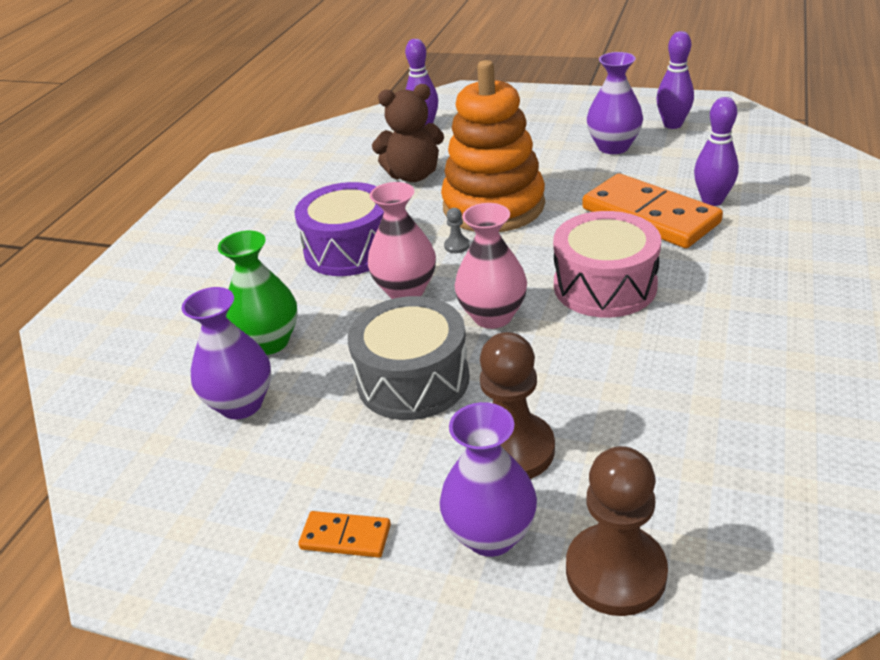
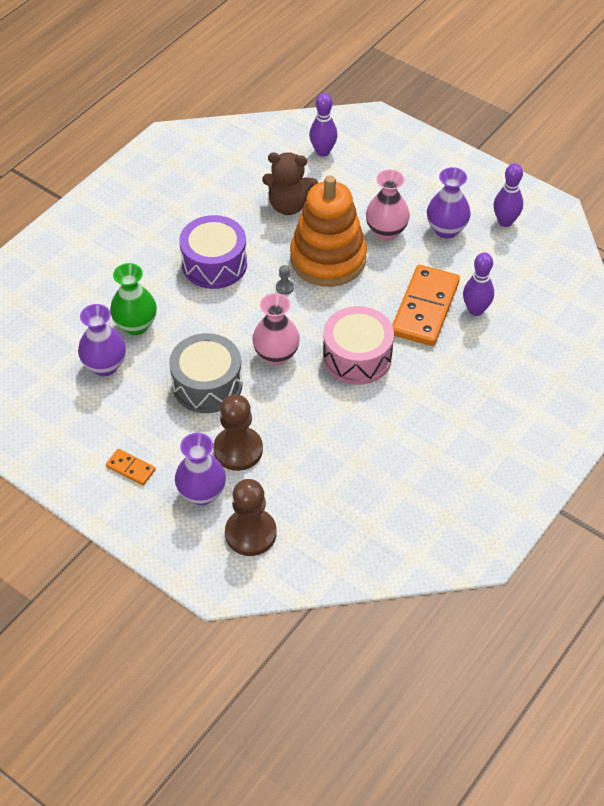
camera: 15 degrees right, 15 degrees up
pink vase [368,182,436,299] -> pink vase moved to [366,170,410,241]
orange domino [582,173,723,248] -> orange domino turned 45 degrees clockwise [392,265,460,346]

